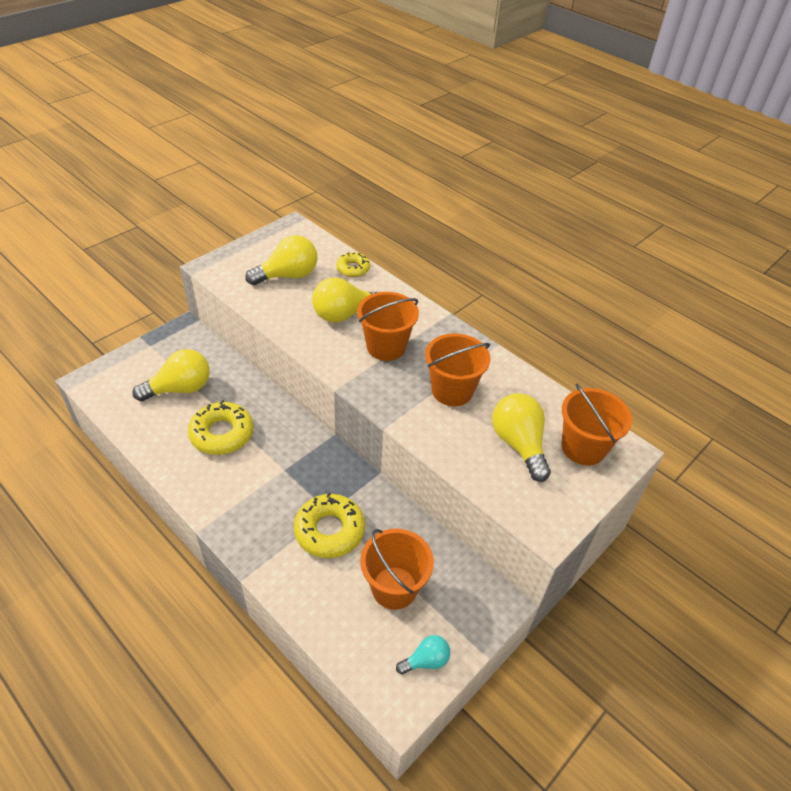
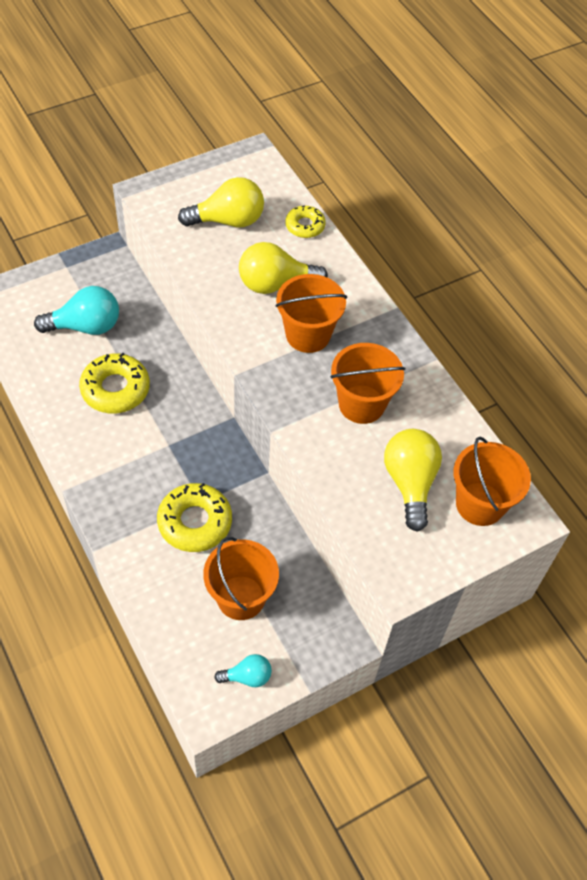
camera: 15 degrees right, 10 degrees up
yellow light bulb [132,349,210,401] -> turquoise light bulb [34,286,119,335]

